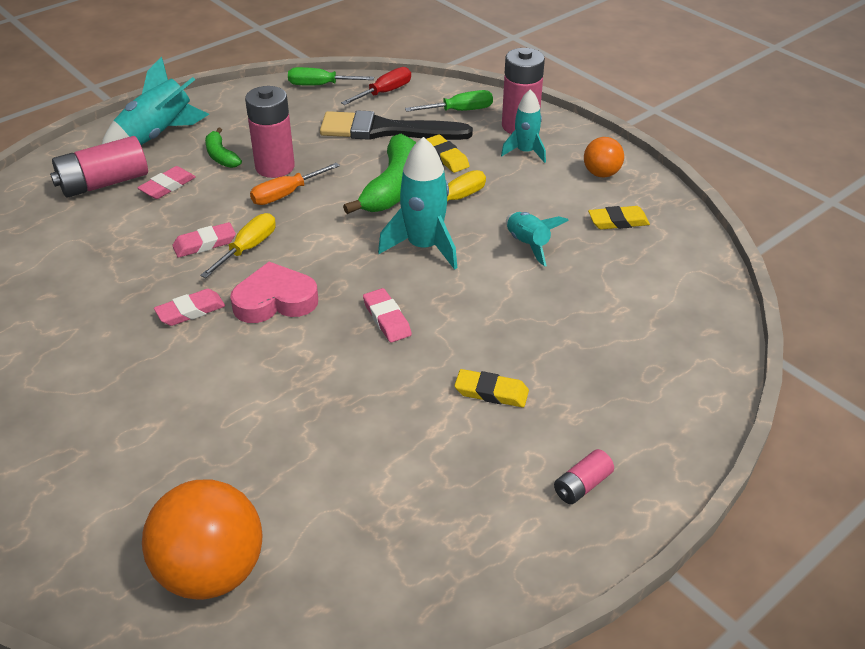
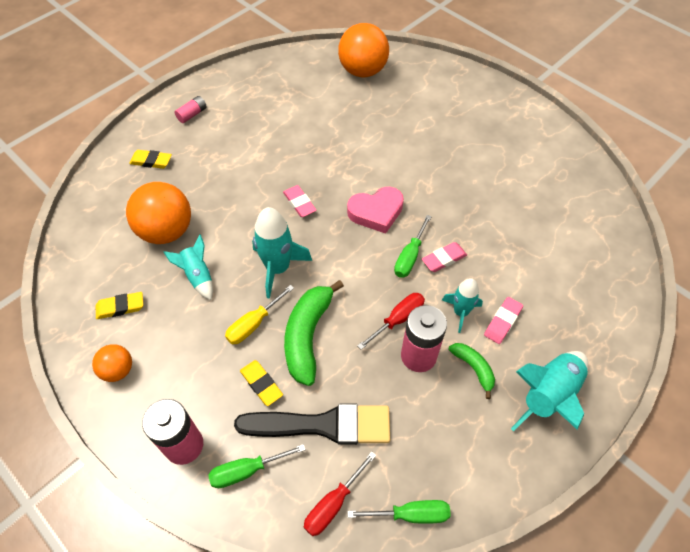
camera: 175 degrees right, 15 degrees up
pink battery [50,136,148,198] -> none
pink eraser [154,289,225,326] -> none
yellow screwdriver [200,213,276,278] -> green screwdriver [394,215,432,278]
orange screwdriver [250,163,340,205] -> red screwdriver [357,293,425,350]
yellow eraser [454,369,529,408] -> yellow eraser moved to [129,150,172,169]
turquoise rocket [501,89,546,163] -> turquoise rocket moved to [442,278,483,333]
none -> orange ball [126,182,191,244]

